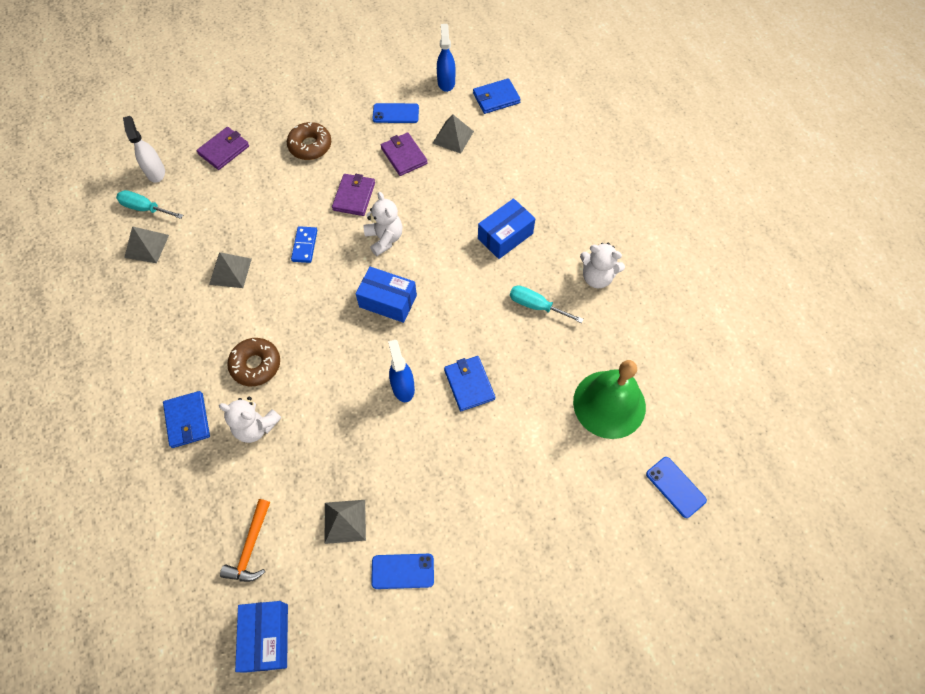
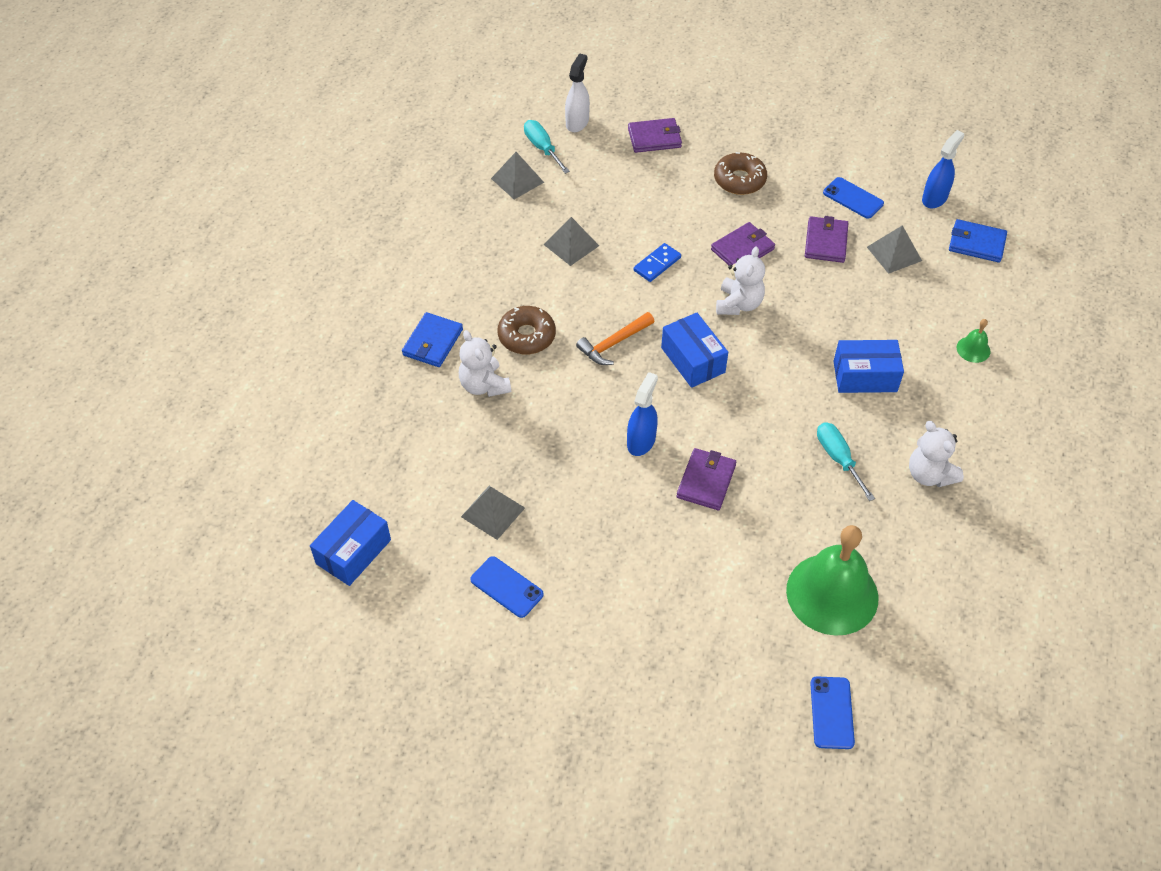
camera: 40 degrees right, 10 degrees down
orange hammer [220,499,270,582] -> orange hammer moved to [576,312,655,365]
blue wallet [444,356,495,411] -> purple wallet [676,448,736,510]
none -> green bell [957,319,990,363]

